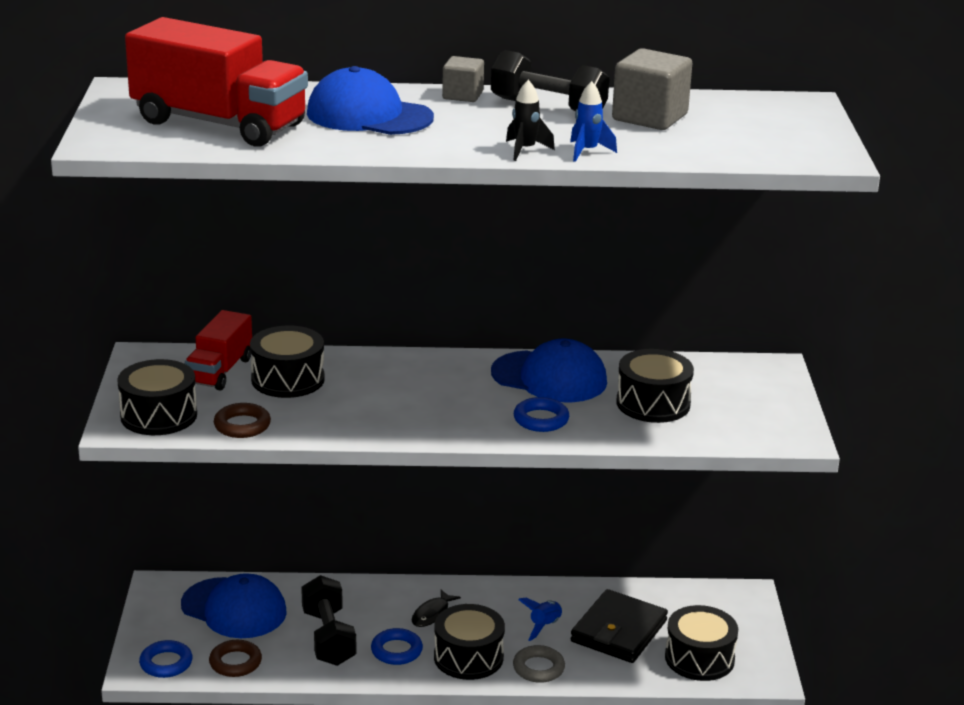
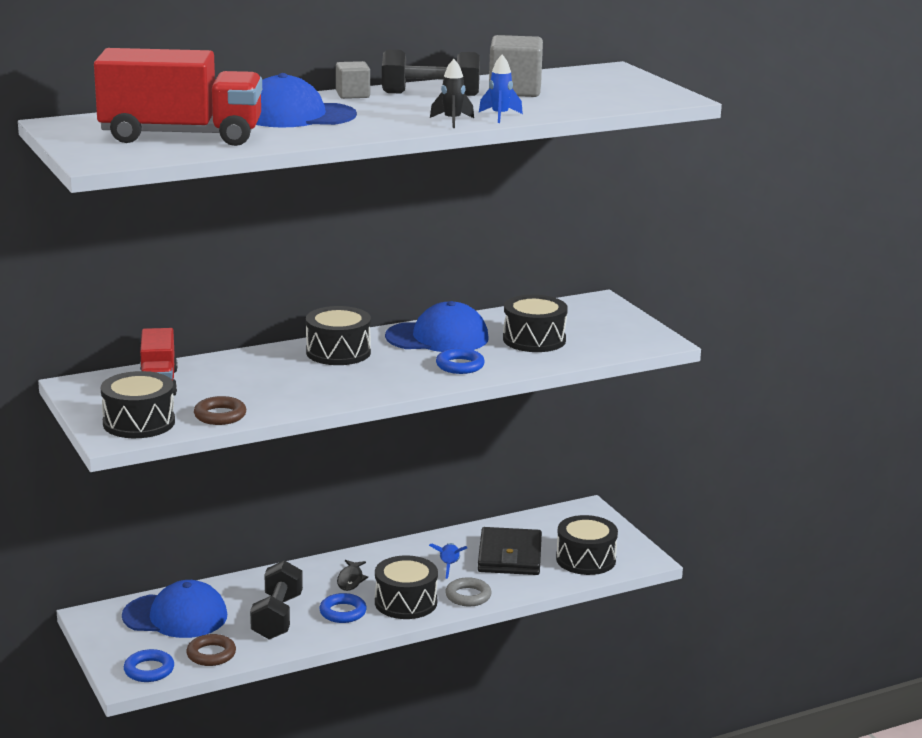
camera: 25 degrees left, 5 degrees down
black drum [250,325,325,398] -> black drum moved to [306,306,371,365]
black dumbbell [301,575,356,666] -> black dumbbell turned 45 degrees clockwise [250,560,303,640]

